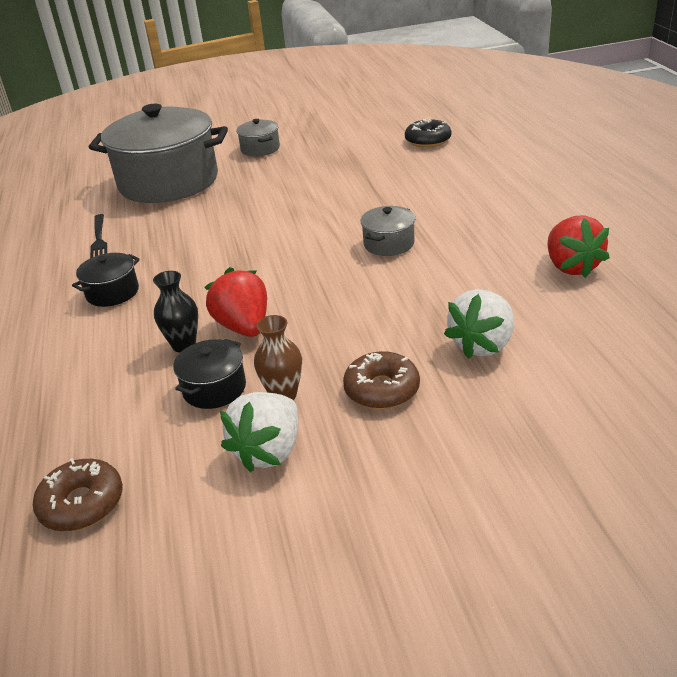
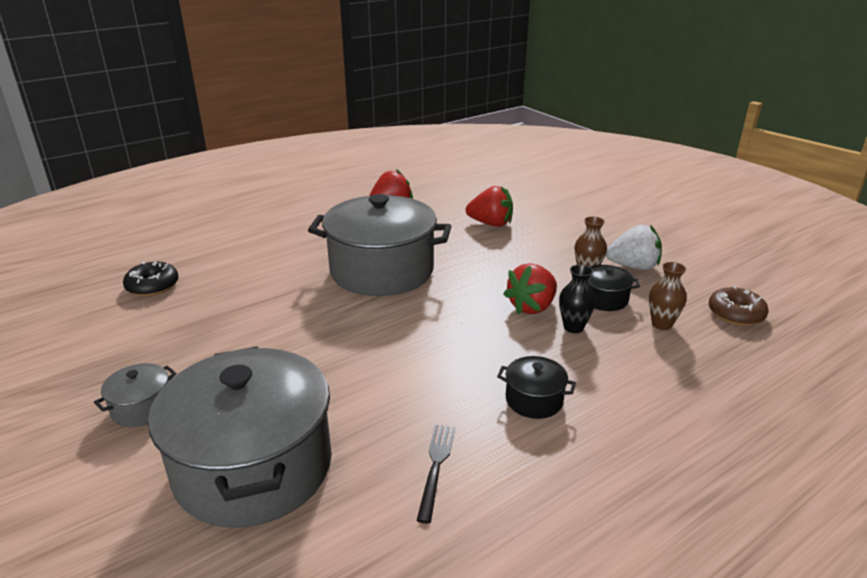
camera: 115 degrees left, 5 degrees down
black fork [90,214,107,258] -> black fork turned 45 degrees counterclockwise [416,424,455,524]
brown donut [343,351,420,409] -> none
grey pot [361,206,415,256] -> grey pot [308,194,452,296], size x2.39
white strawberry [444,289,514,359] -> red strawberry [466,186,513,227]
none -> brown vase [649,262,687,330]

